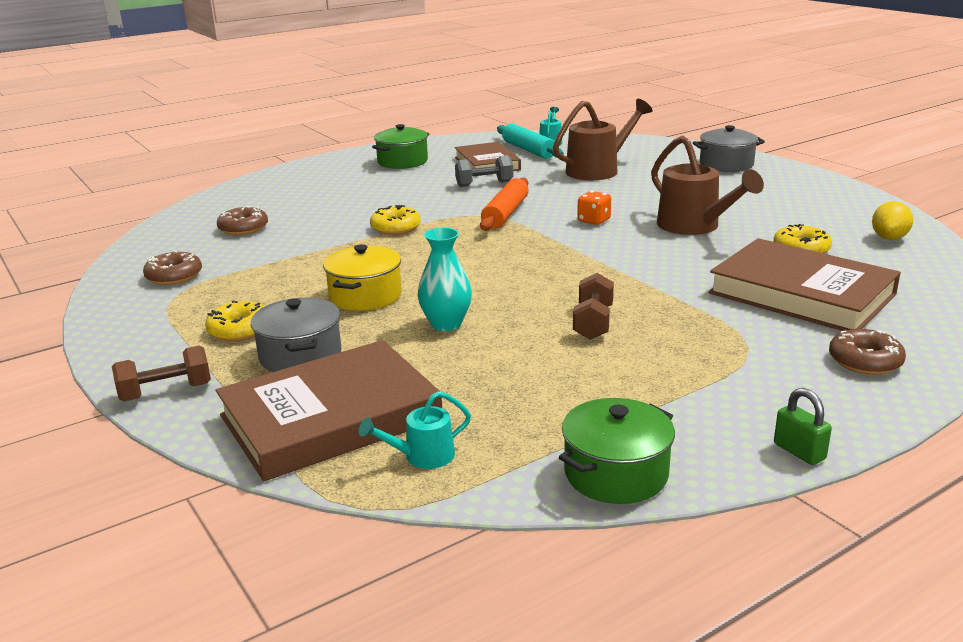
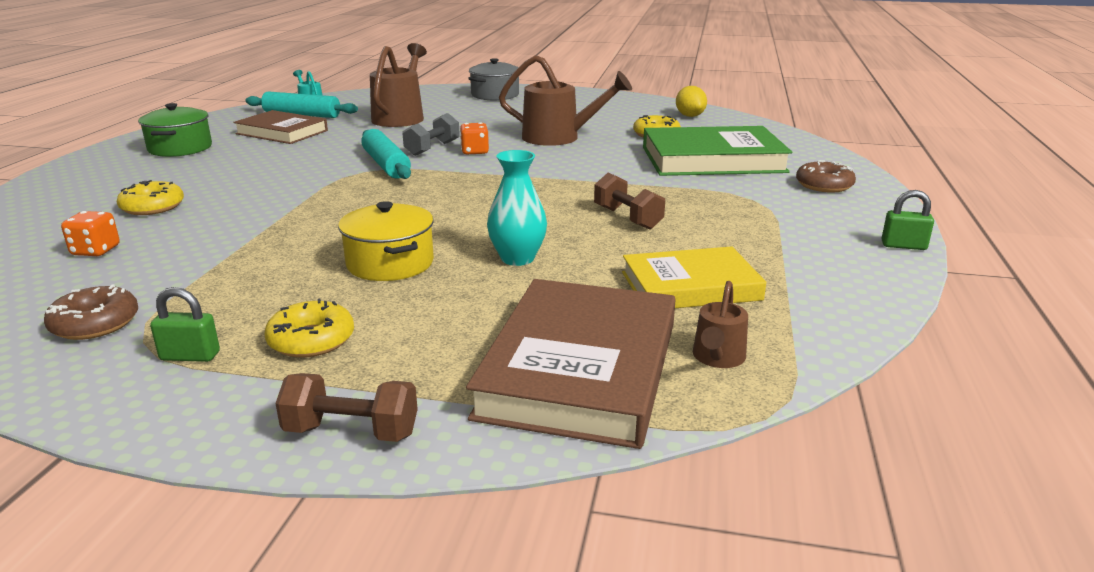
camera: 45 degrees left, 0 degrees up
brown dumbbell [112,345,211,401] -> brown dumbbell turned 75 degrees clockwise [275,373,418,442]
brown donut [217,206,268,235] -> orange dice [61,211,120,256]
grey pot [251,298,342,372] -> none
turquoise watering can [359,391,471,469] -> brown watering can [693,281,748,368]
yellow donut [370,205,421,235] -> yellow donut moved to [117,180,184,215]
grey dumbbell [455,155,513,187] -> grey dumbbell moved to [402,113,460,156]
orange rolling pin [480,178,529,231] -> turquoise rolling pin [361,129,411,179]
green pot [559,398,675,504] -> none
brown book [708,238,901,331] -> green book [643,126,792,176]
none -> green padlock [150,287,220,362]
none -> yellow book [622,246,767,308]

